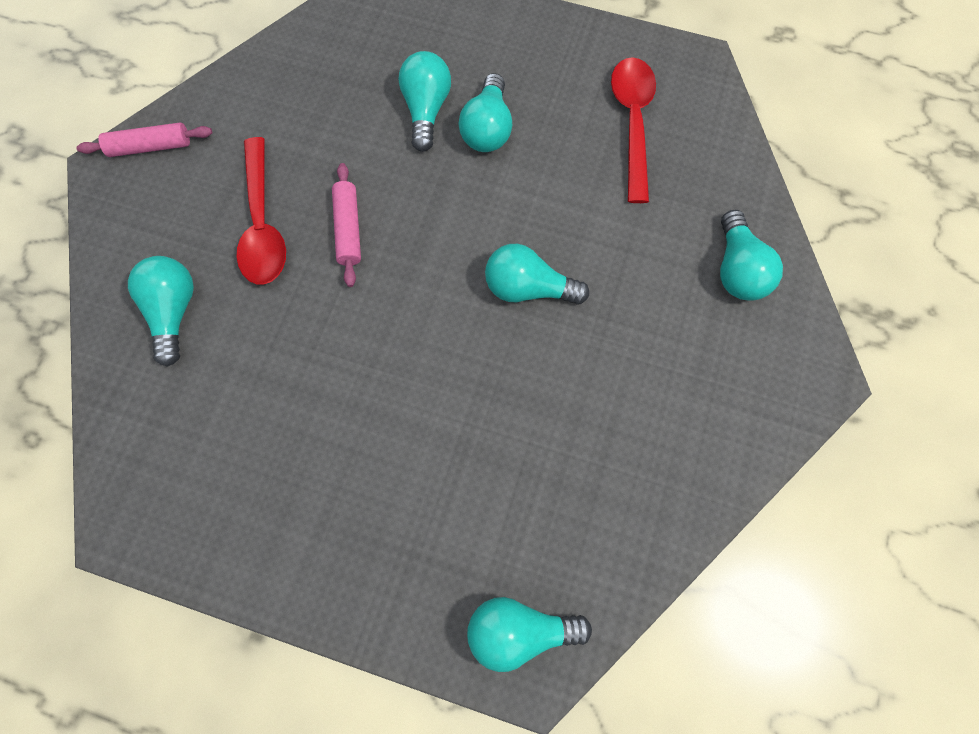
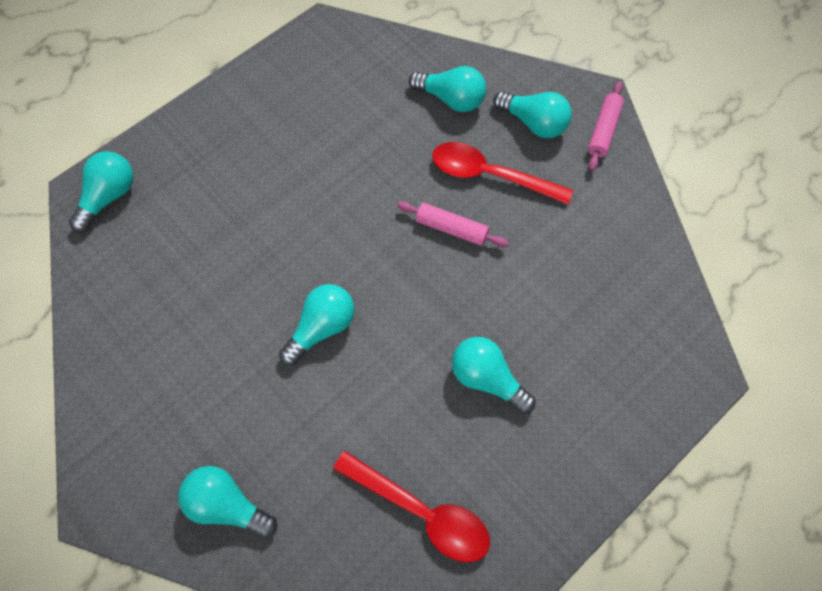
camera: 120 degrees right, 5 degrees down
turquoise light bulb [399,51,451,152] -> turquoise light bulb moved to [493,91,572,138]

